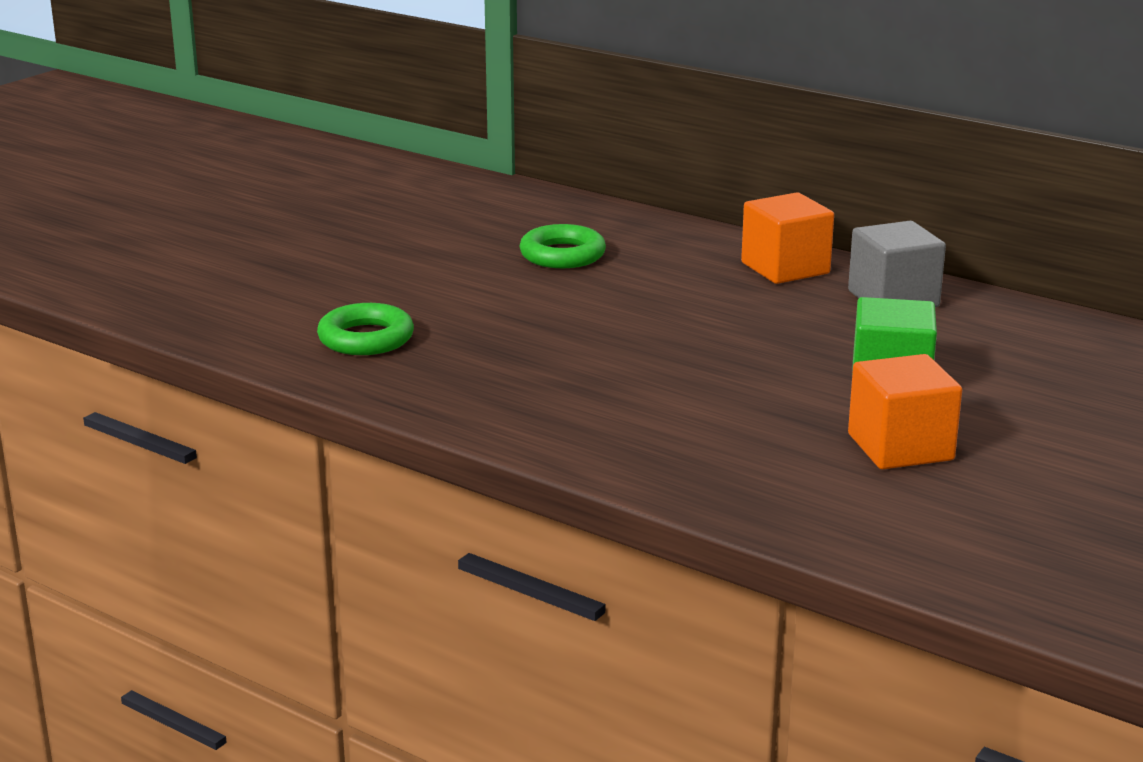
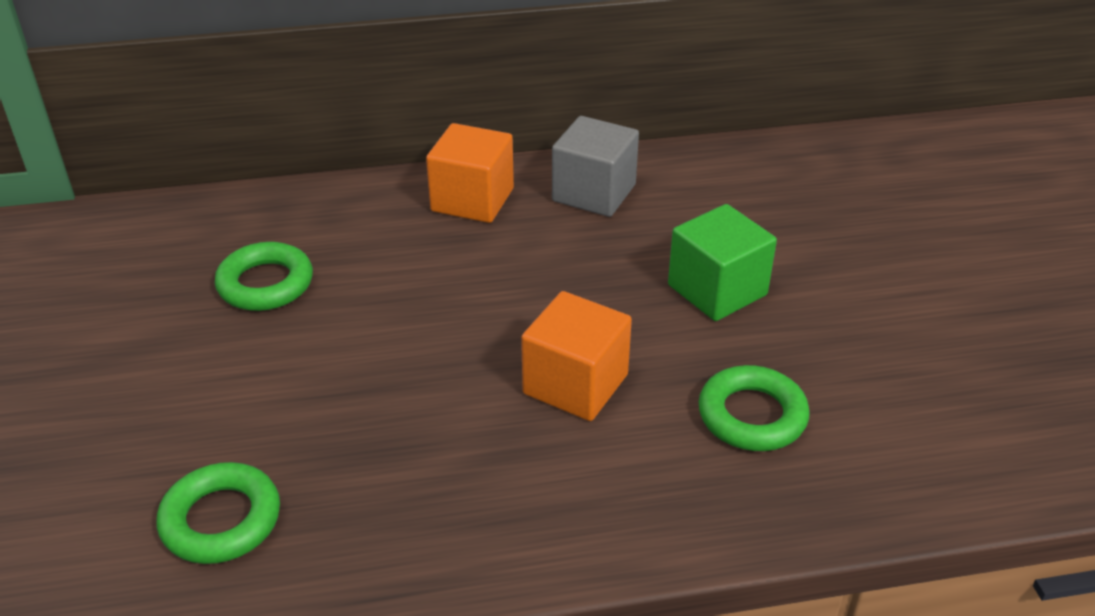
camera: 45 degrees left, 15 degrees up
orange cube [848,354,962,469] -> orange cube moved to [521,291,632,421]
none -> green ring [698,365,810,451]

